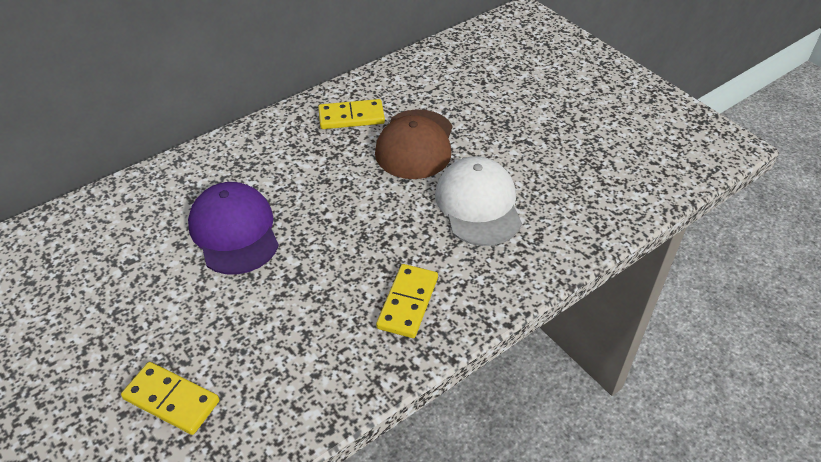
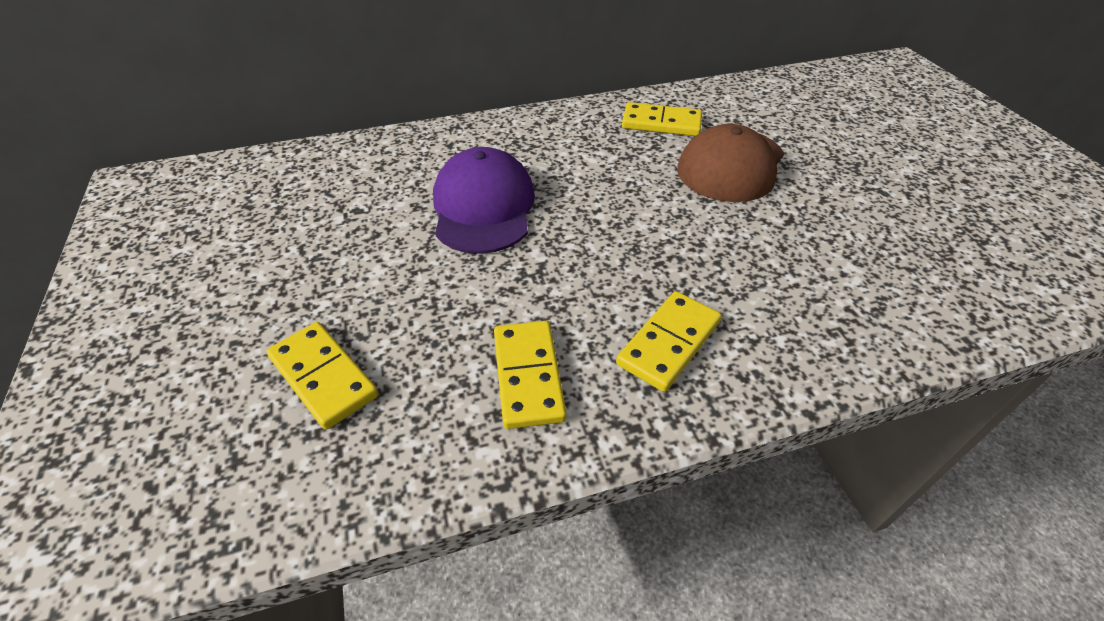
camera: 20 degrees right, 0 degrees up
white cap [435,156,522,246] -> none
none -> yellow domino [494,321,567,429]

